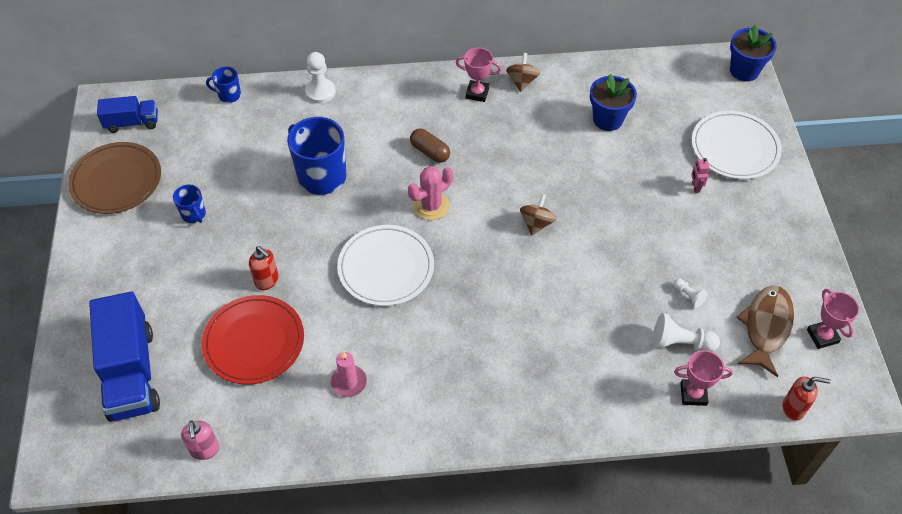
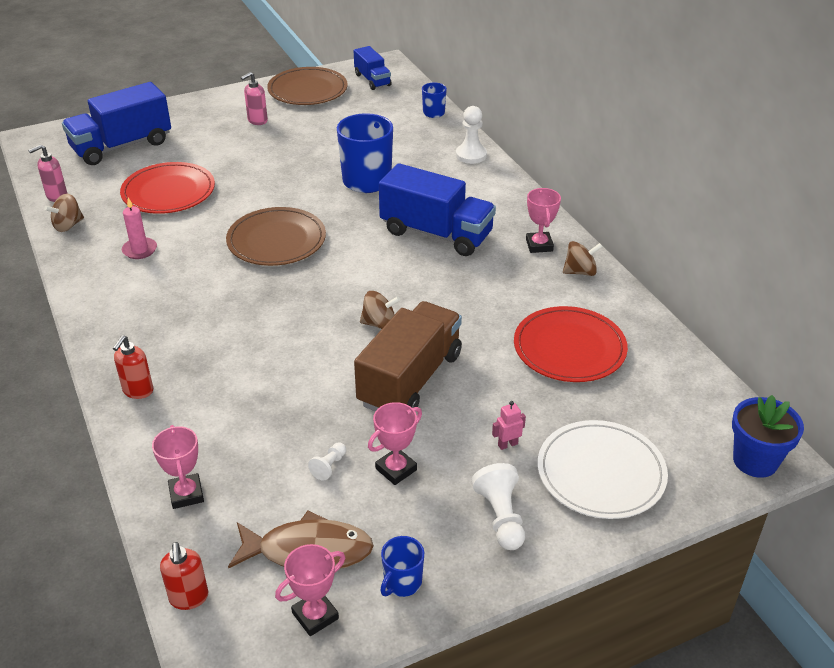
camera: 70 degrees right, 15 degrees down
blue mug [173,184,206,223] -> blue mug moved to [380,536,424,597]
red soap dispenser [249,246,279,290] -> red soap dispenser moved to [113,335,153,399]
white plate [337,225,434,306] -> brown plate [226,207,326,266]
pink cactus [408,166,453,220] -> none
brown capsule [410,129,450,163] -> blue truck [379,163,496,256]
blue flower pot [590,74,637,131] -> red plate [514,306,628,382]
white pawn [653,313,720,352] -> white pawn moved to [471,463,525,550]
none -> brown spinning top [44,194,84,232]
none -> pink soap dispenser [241,72,268,125]
none -> brown truck [354,301,462,412]
none -> pink trophy [368,402,422,485]

